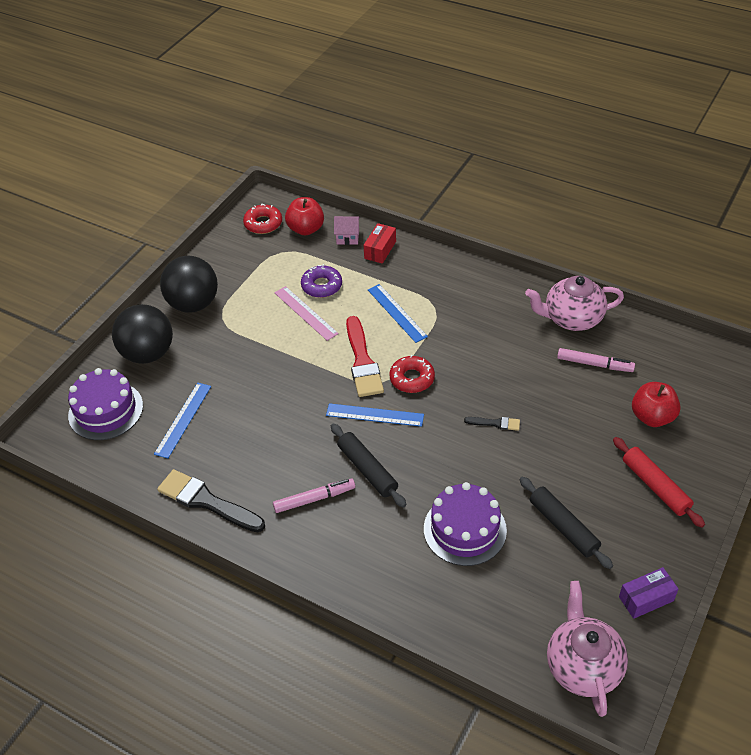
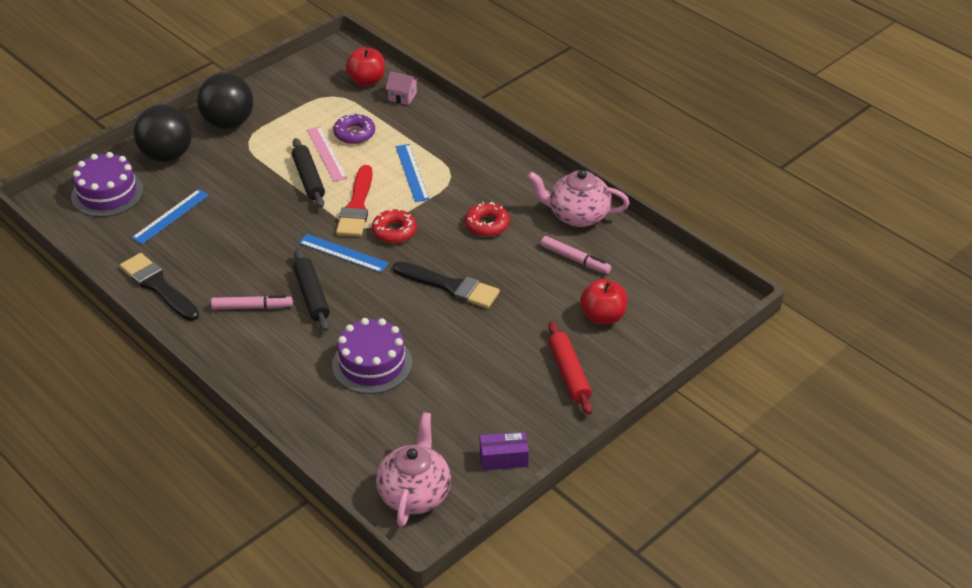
camera: 15 degrees right, 5 degrees down
red donut [243,204,282,234] -> red donut moved to [465,202,510,237]
red box [364,223,396,264] -> none
black brush [464,417,520,431] -> black brush [393,261,500,309], size x2.05
black rolling pin [519,477,613,569] -> black rolling pin moved to [292,138,325,208]

